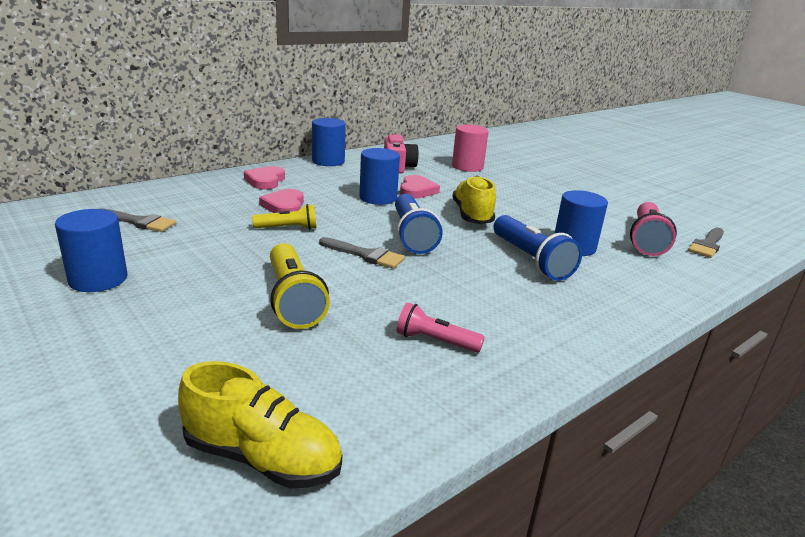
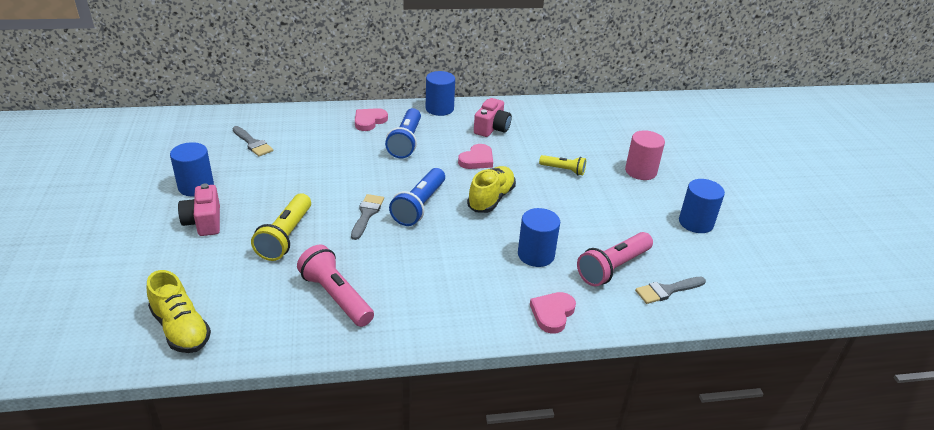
camera: 30 degrees right, 10 degrees up
yellow flashlight [252,204,317,230] -> yellow flashlight moved to [539,155,586,175]
pink heart [259,189,304,213] -> pink heart moved to [530,292,576,334]
grey brush [319,237,405,269] -> grey brush turned 135 degrees counterclockwise [351,194,384,240]
blue cylinder [359,148,400,205] -> blue cylinder moved to [679,179,725,233]
pink flashlight [397,302,485,353] -> pink flashlight [297,244,374,327], size x1.68
pink cylinder [452,125,489,172] -> pink cylinder moved to [625,130,665,180]
blue flashlight [494,215,582,281] -> blue flashlight moved to [385,108,421,158]
none -> pink camera [178,183,220,236]

